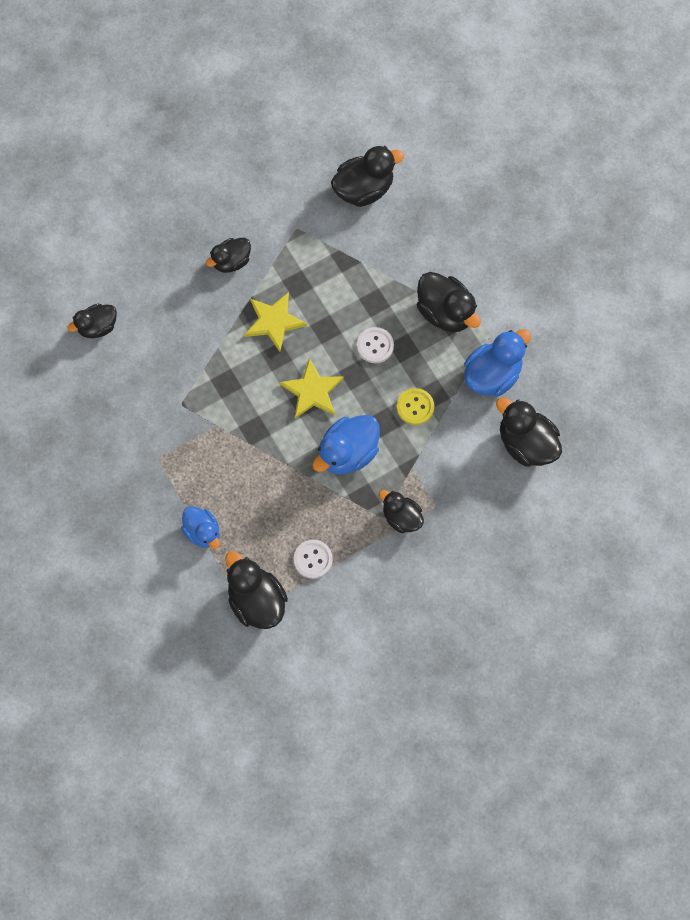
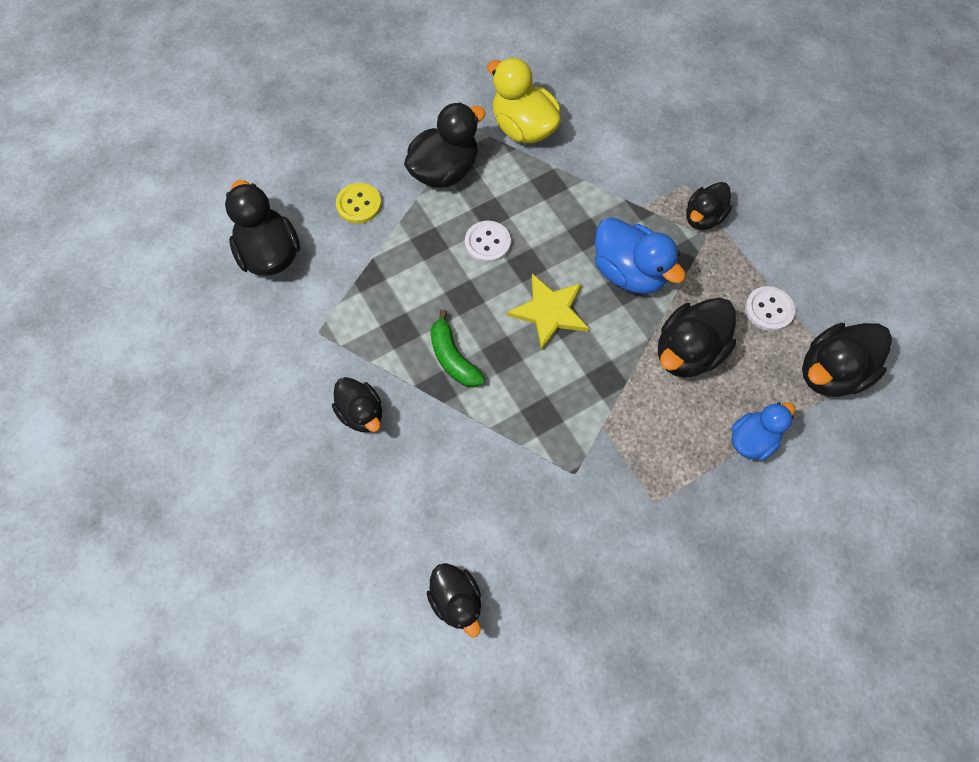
camera: 90 degrees left, 5 degrees down
yellow star [244,292,307,352] -> green banana [430,310,485,387]
yellow button [397,388,434,425] -> yellow button moved to [336,183,382,224]
blue duck [464,329,531,397] -> yellow duck [487,58,561,143]
black duck [496,398,562,466] -> black duck moved to [658,298,736,378]

